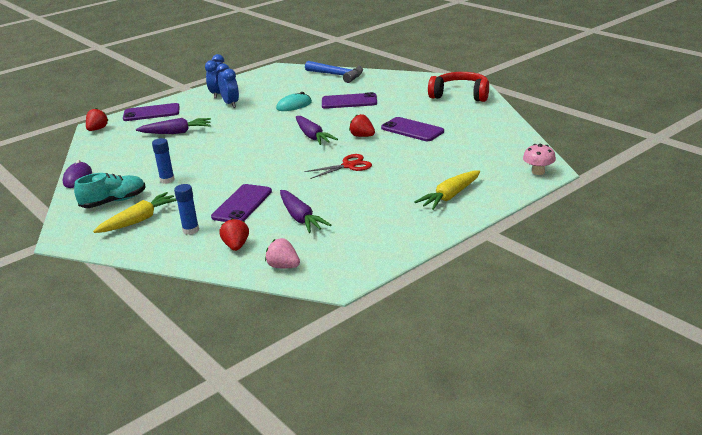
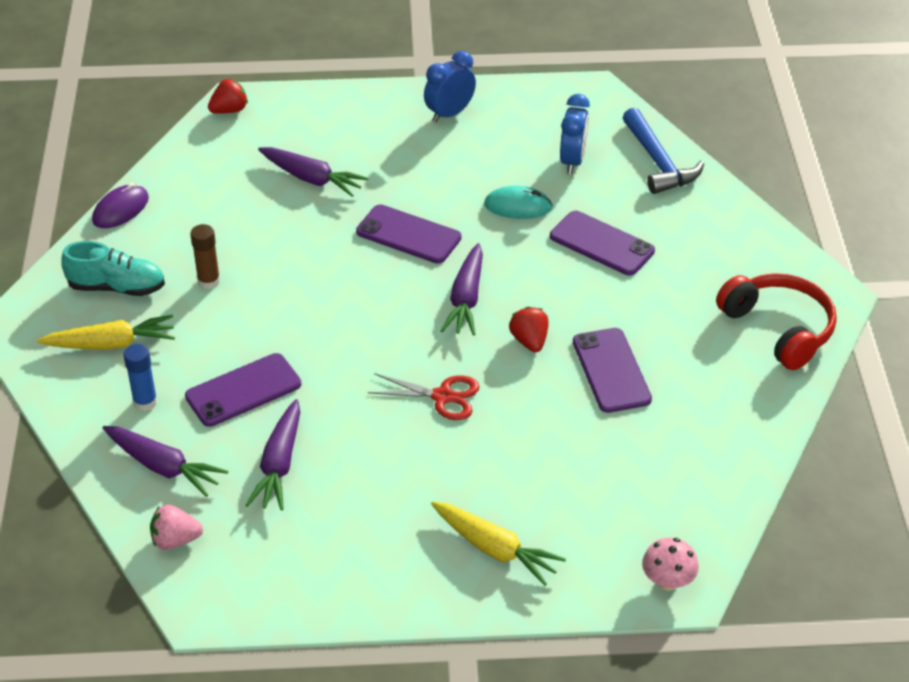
camera: 35 degrees right, 15 degrees up
purple phone [123,103,180,121] -> purple phone moved to [356,204,462,263]
blue glue stick [152,138,175,184] -> brown glue stick [190,224,220,289]
blue clock [217,63,239,108] -> blue clock moved to [560,94,590,174]
red strawberry [220,218,249,251] -> purple carrot [103,426,228,497]
pink strawberry [265,238,300,268] -> pink strawberry turned 75 degrees counterclockwise [150,505,203,550]
yellow carrot [414,170,480,210] -> yellow carrot turned 135 degrees counterclockwise [431,502,566,586]

